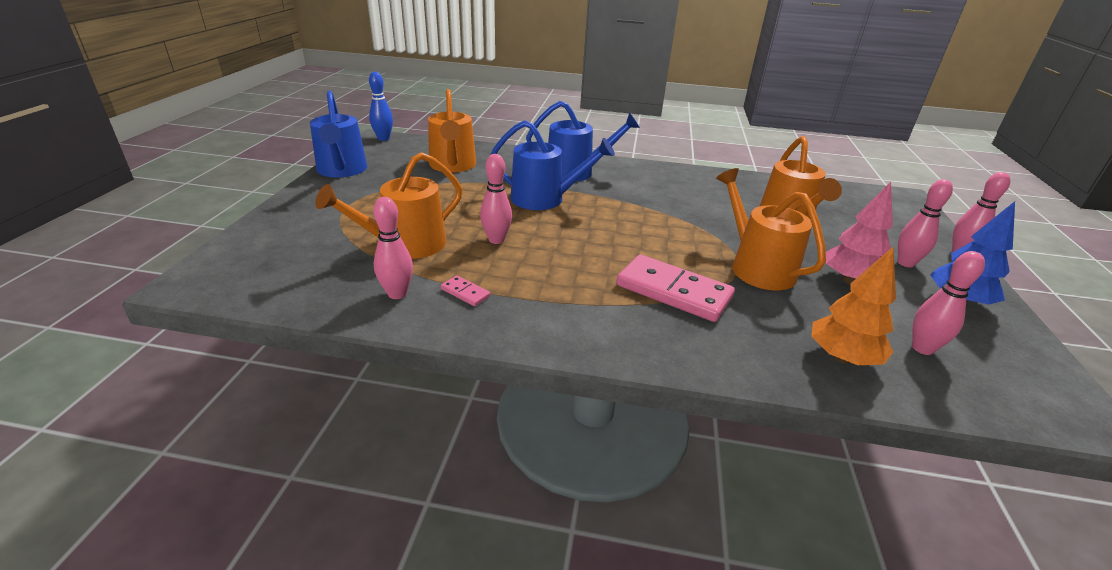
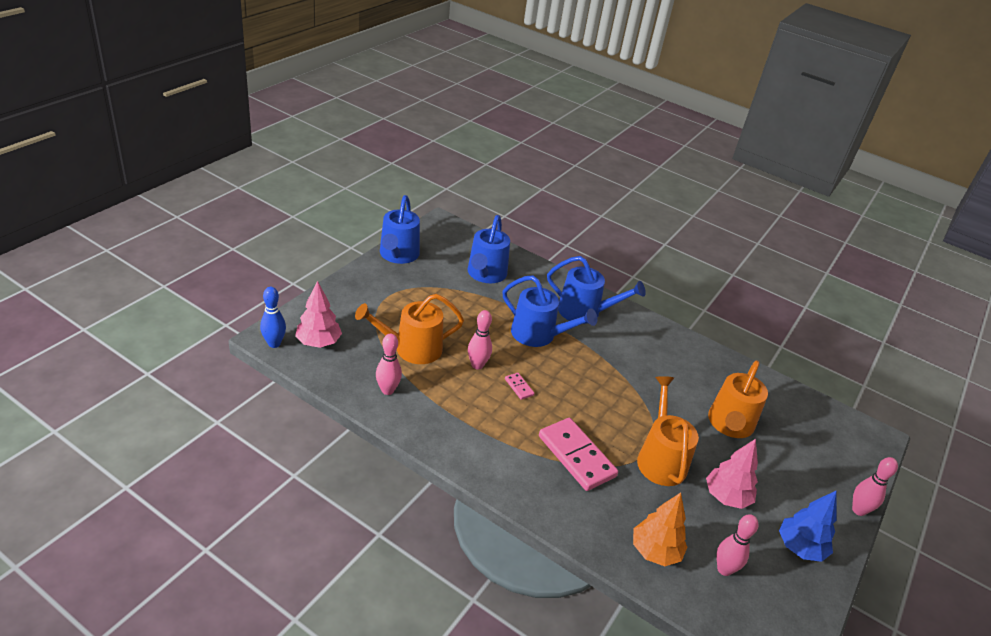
camera: 20 degrees right, 5 degrees up
blue bowling pin [369,72,393,141] -> blue bowling pin moved to [260,287,286,348]
orange watering can [428,89,476,172] -> blue watering can [468,215,510,283]
pink domino [441,276,490,306] -> pink domino moved to [505,373,534,400]
pink bowling pin [898,179,953,268] -> none
none -> pink tree [295,281,342,348]

